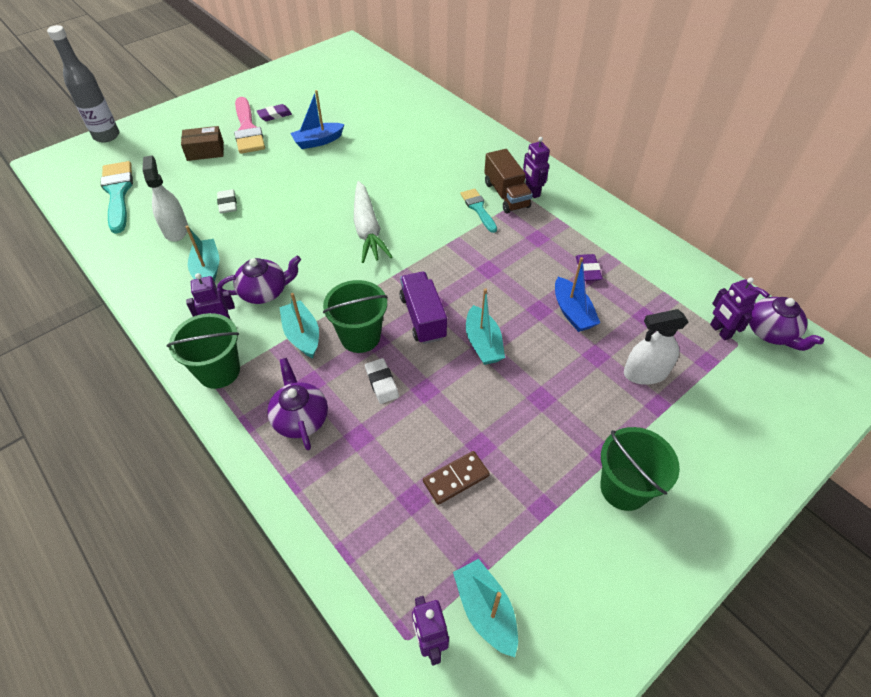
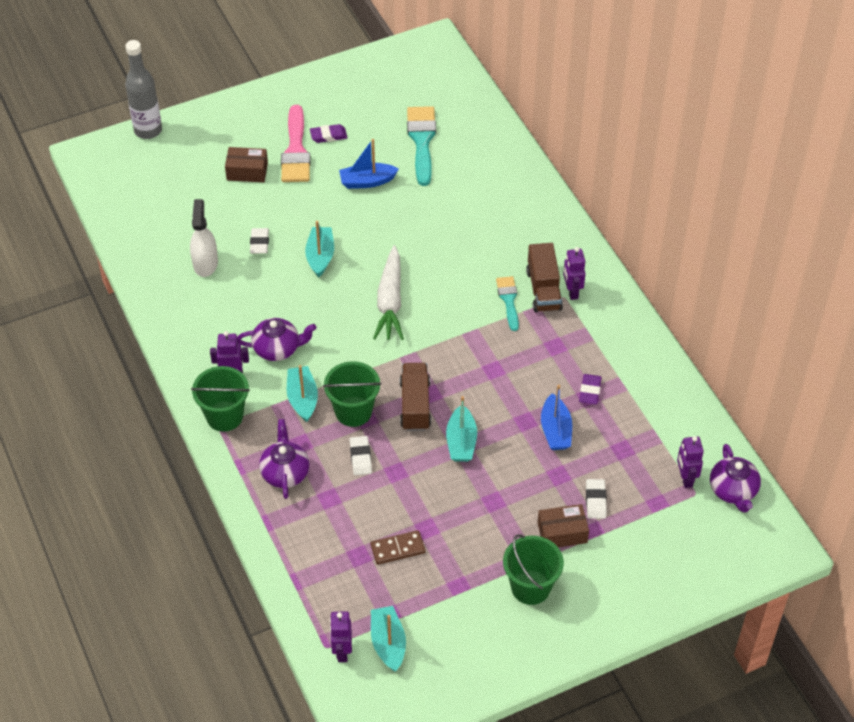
camera: 15 degrees right, 0 degrees up
turquoise brush [101,161,133,234] -> turquoise brush moved to [407,106,436,186]
turquoise boat [185,225,219,282] -> turquoise boat moved to [305,221,334,278]
purple truck [399,272,447,344] -> brown truck [400,363,431,431]
white spray bottle [624,309,688,385] -> white eraser [586,479,607,519]
none -> brown box [537,504,589,547]

